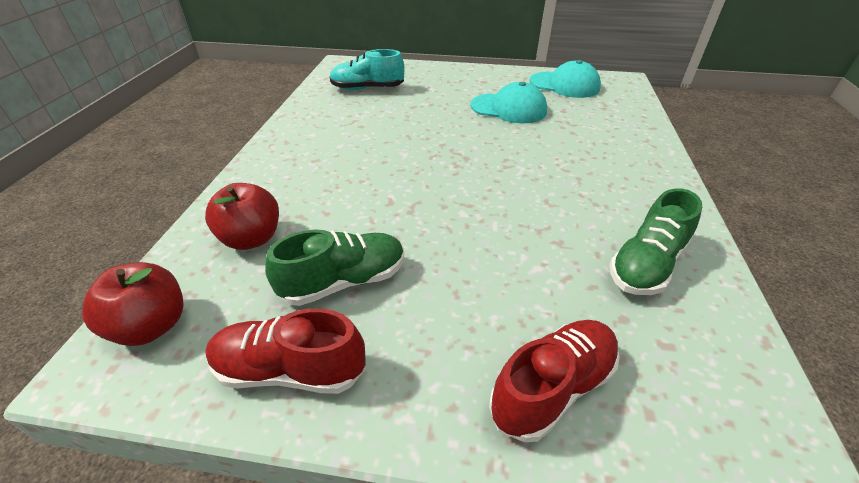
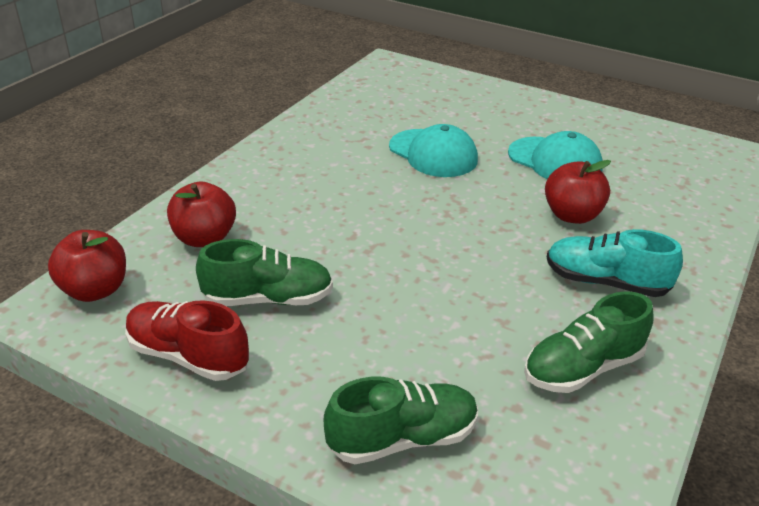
camera: 20 degrees right, 5 degrees down
turquoise shoe [330,49,404,90] -> turquoise shoe moved to [547,229,683,297]
red shoe [489,320,620,442] -> green shoe [324,377,478,464]
turquoise cap [529,60,601,98] -> turquoise cap moved to [389,124,478,177]
none -> red apple [545,160,611,224]

